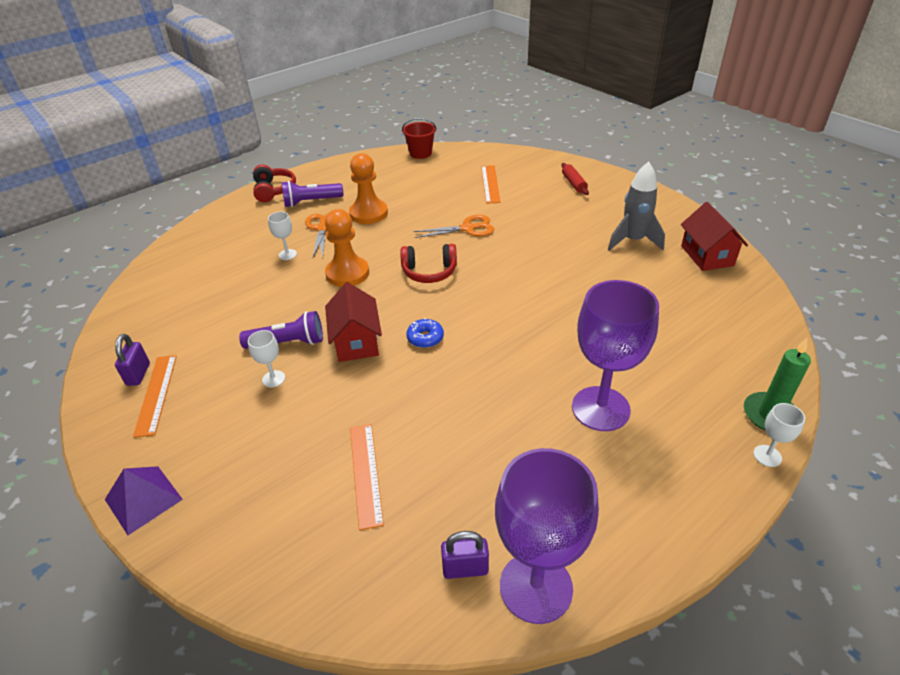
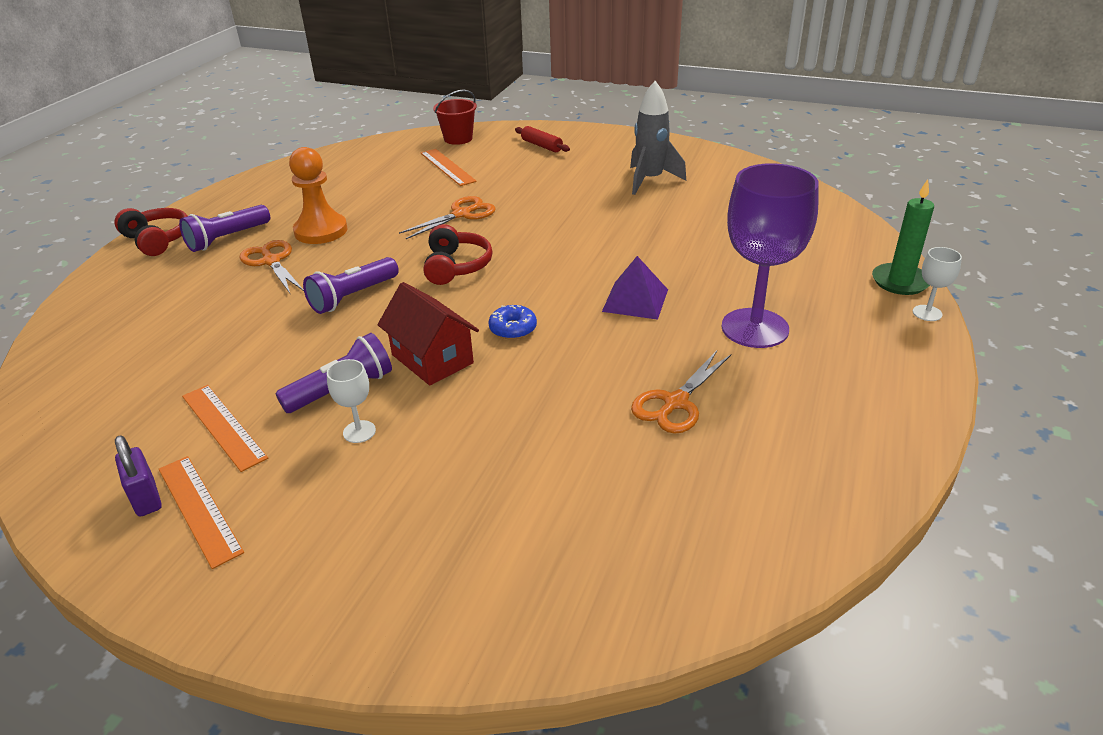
camera: 30 degrees left, 5 degrees down
purple pyramid [105,466,183,535] -> purple pyramid moved to [602,256,668,320]
white goblet [268,212,297,260] -> none
orange pawn [325,209,369,287] -> purple flashlight [303,257,399,314]
orange ruler [350,424,384,530] -> orange ruler moved to [182,385,268,472]
red headphones [400,244,457,283] -> red headphones turned 60 degrees counterclockwise [424,224,492,285]
red bucket [402,118,437,159] -> red bucket moved to [433,90,477,145]
purple padlock [441,531,489,579] -> none
purple goblet [495,448,599,624] -> none
red house [681,202,748,271] -> none
none -> orange scissors [631,351,731,434]

